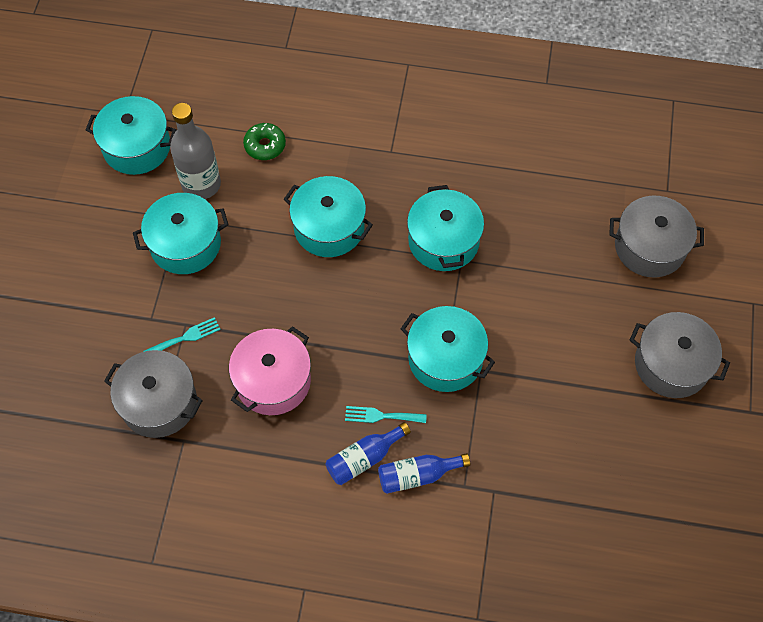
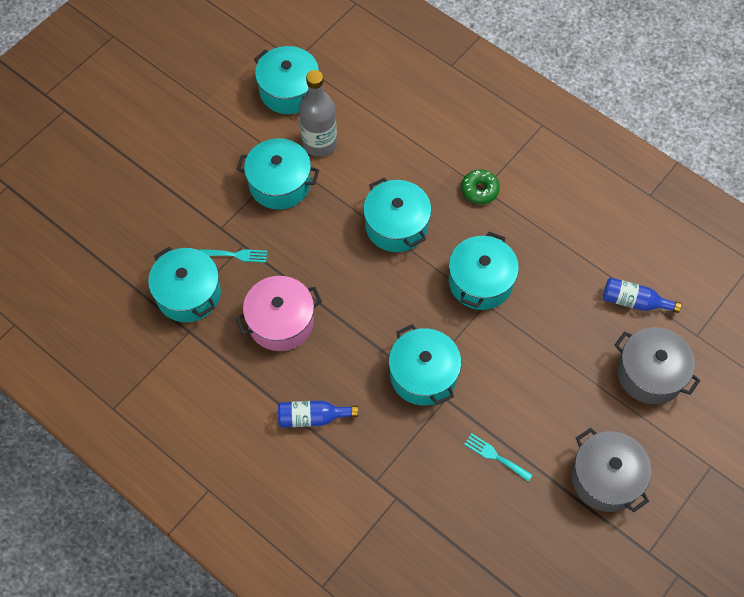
camera: 30 degrees right, 0 degrees up
grey pot [104,350,203,438] -> turquoise pot [148,247,221,322]
green donut [243,123,286,160] -> green donut moved to [461,169,500,204]
turquoise fork [345,406,427,423] -> turquoise fork moved to [464,433,532,482]
blue bottle [378,453,470,494] -> blue bottle moved to [603,278,682,313]

